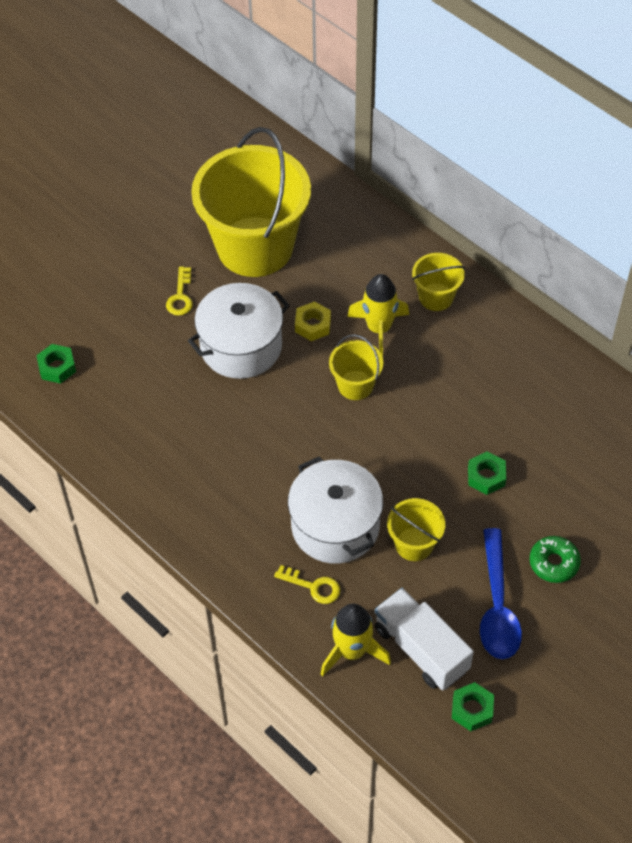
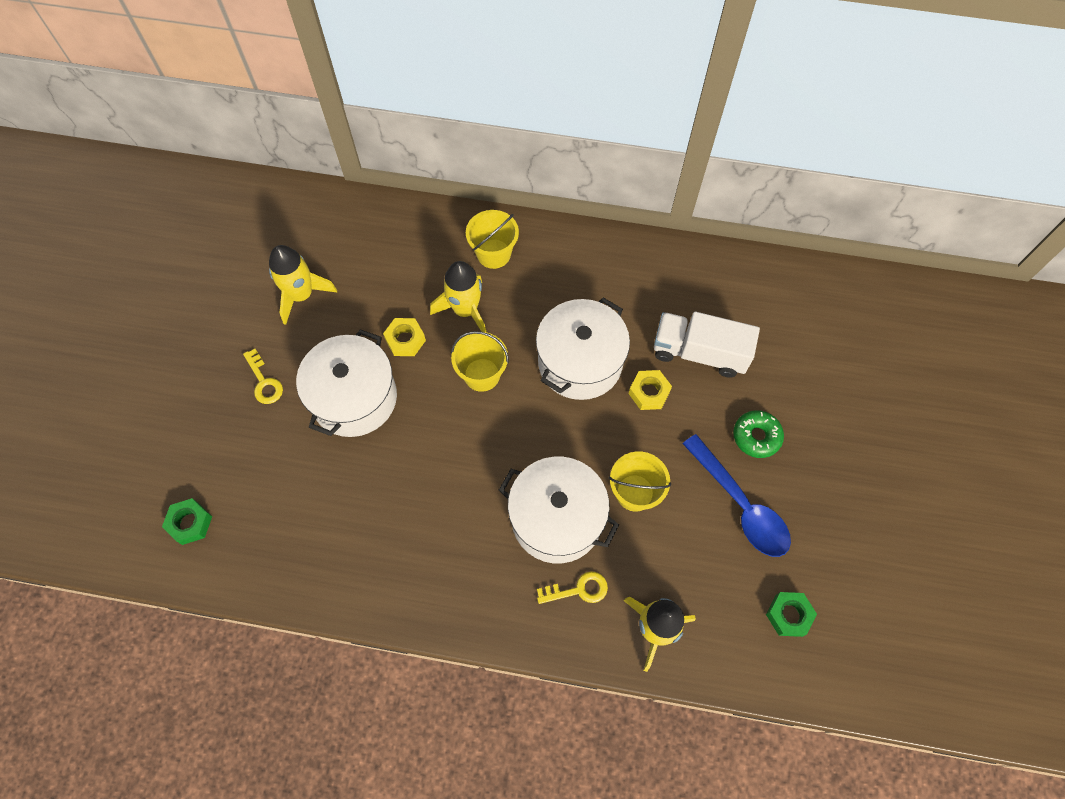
camera: 35 degrees left, 10 degrees up
yellow bucket [191,127,311,277] -> yellow rocket [269,245,337,325]
white truck [375,588,474,691] -> white truck moved to [654,312,760,378]
green nut [468,452,506,495] -> yellow nut [628,370,672,410]
none -> white pot [536,297,630,400]

